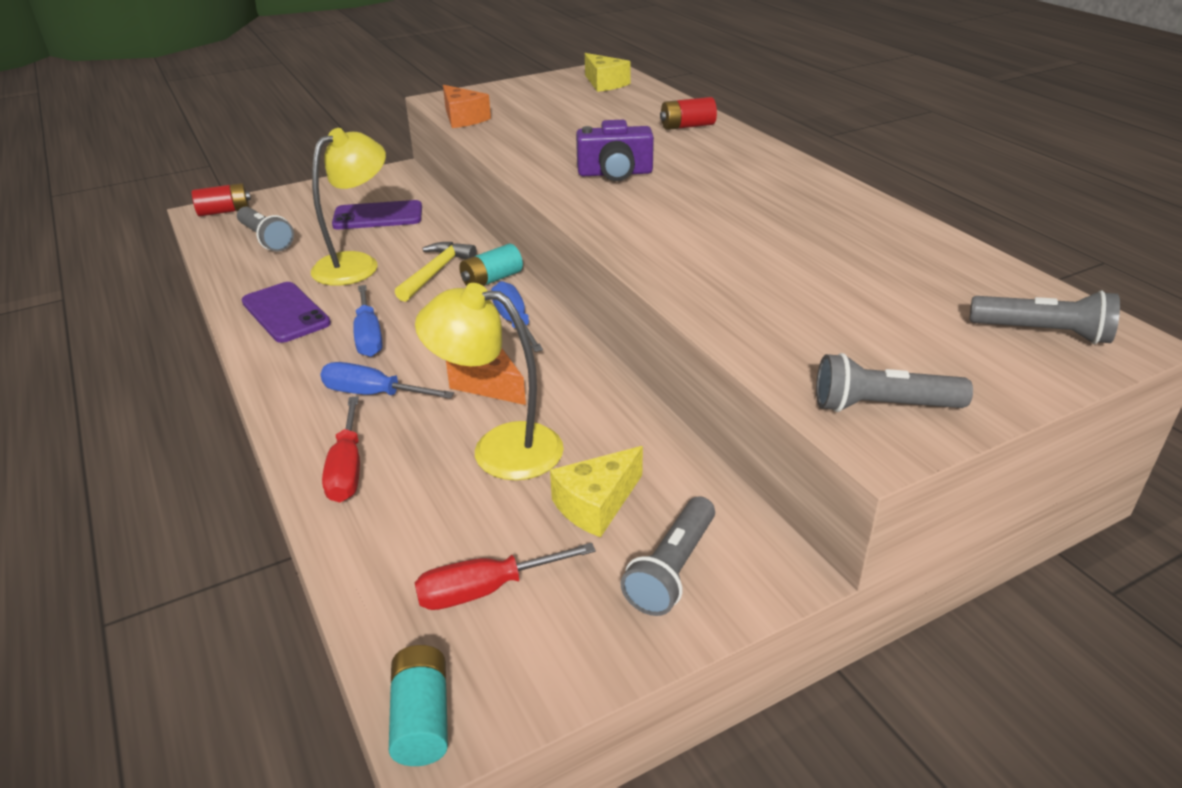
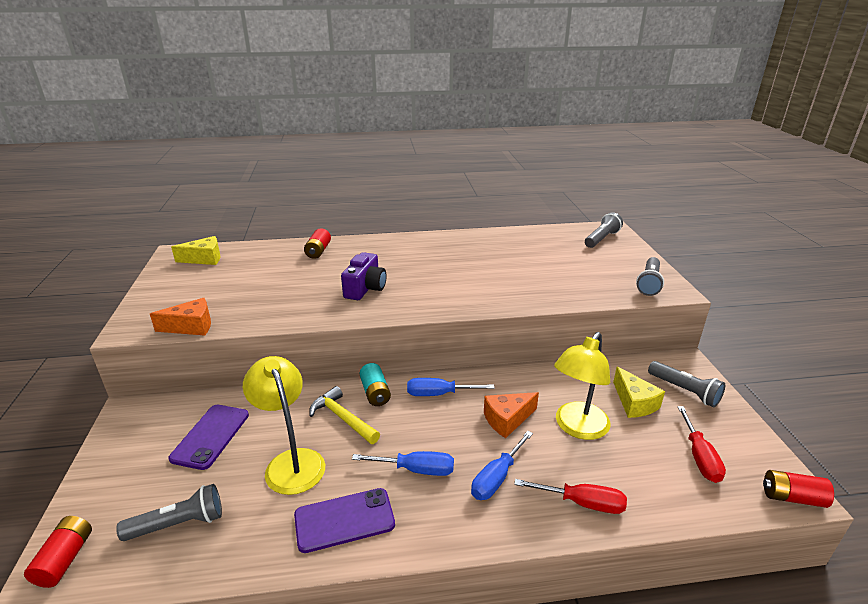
camera: 70 degrees left, 5 degrees down
turquoise battery [389,645,448,766] -> red battery [763,470,834,508]

